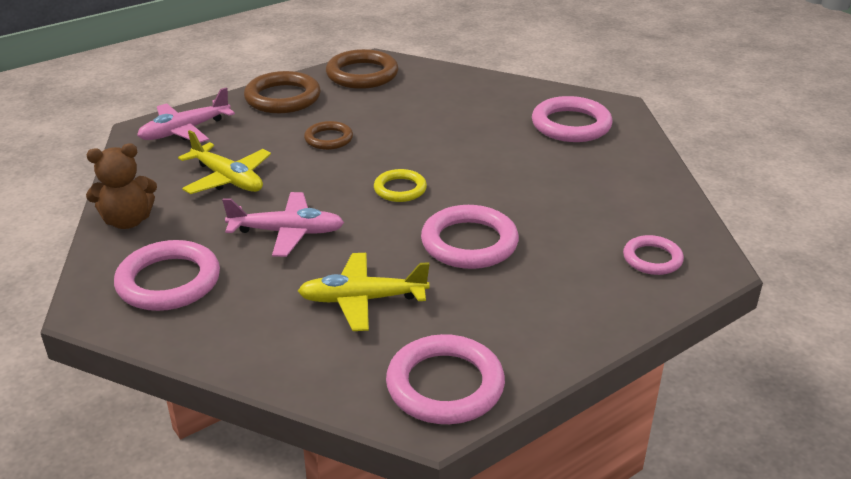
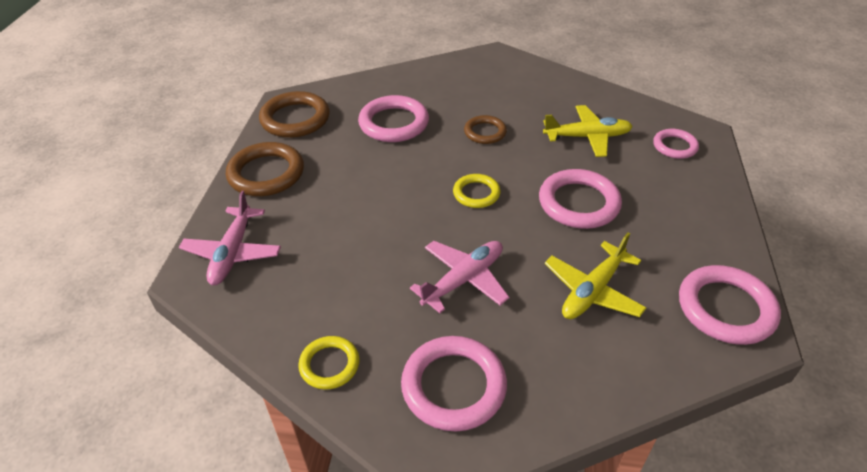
camera: 45 degrees left, 10 degrees up
brown teddy bear [86,143,157,229] -> yellow ring [298,336,359,390]
yellow plane [178,130,271,194] -> yellow plane moved to [543,105,633,157]
brown ring [304,121,353,150] -> brown ring moved to [464,115,507,144]
pink ring [532,96,613,142] -> pink ring moved to [358,95,429,142]

